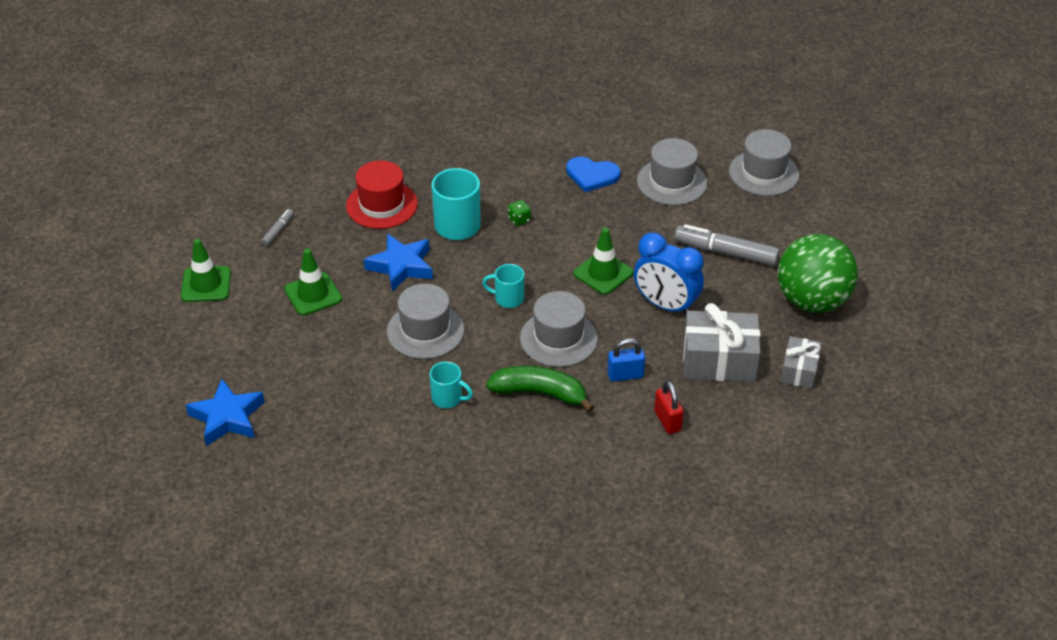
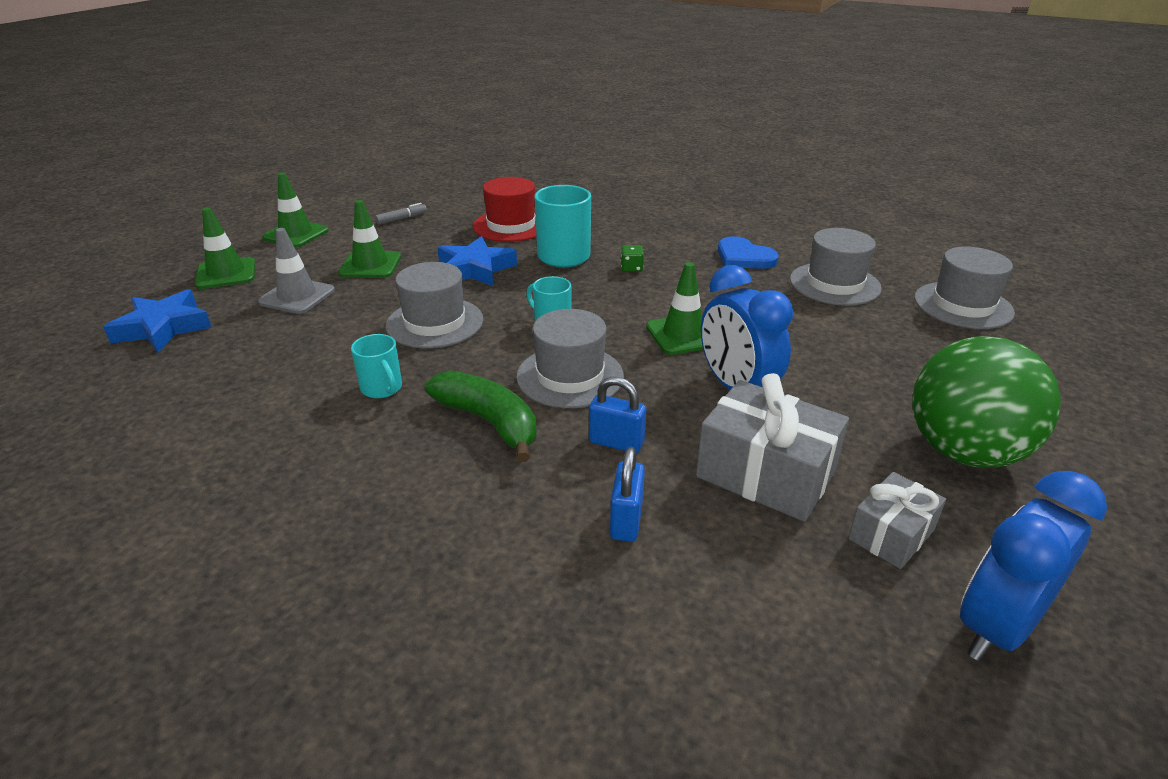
camera: 30 degrees right, 10 degrees down
red padlock [654,381,684,434] -> blue padlock [610,447,645,542]
grey marker [674,224,780,266] -> none
none -> green traffic cone [195,207,255,289]
none -> grey traffic cone [258,228,335,314]
none -> blue clock [960,471,1107,661]

